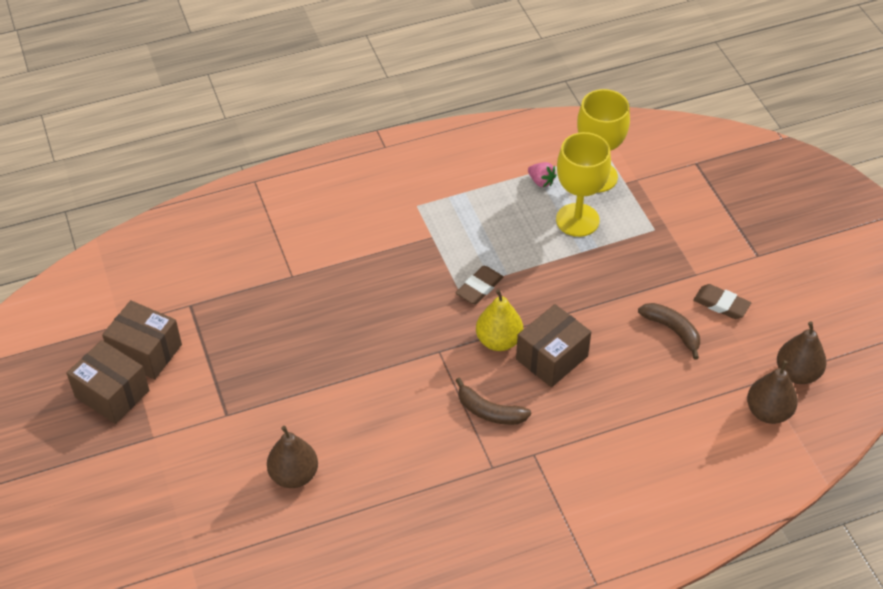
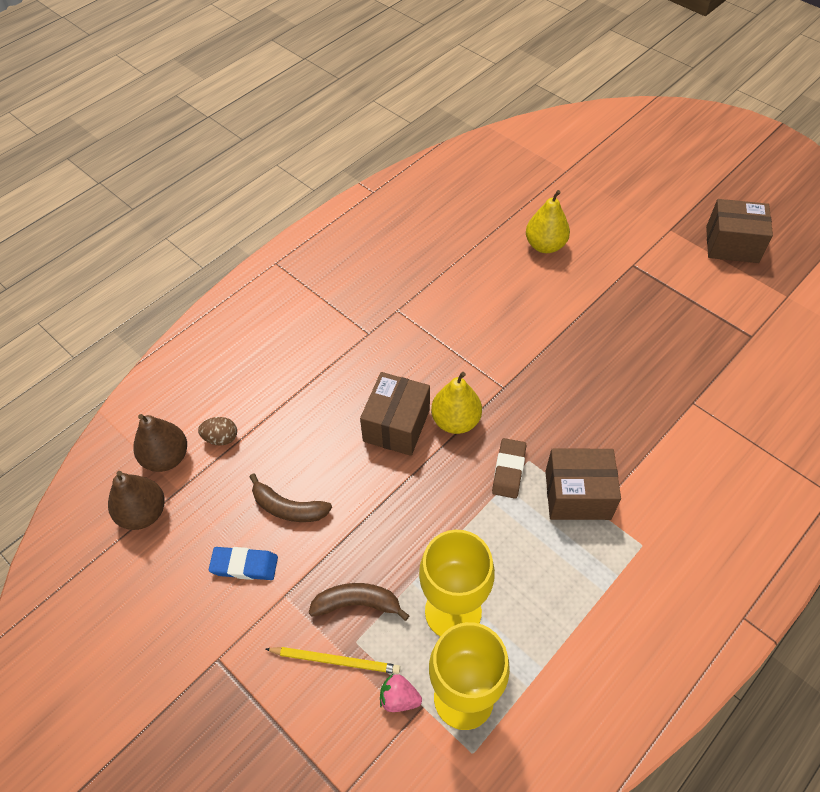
camera: 155 degrees right, 5 degrees up
brown box [102,300,182,379] -> brown box moved to [545,449,621,520]
brown pear [267,426,318,488] -> yellow pear [526,190,570,253]
brown banana [455,378,531,425] -> brown banana moved to [309,583,410,621]
pink strawberry [528,162,556,187] -> pink strawberry moved to [380,674,422,712]
brown eraser [693,284,751,319] -> blue eraser [209,547,278,580]
none -> brown egg [198,417,237,446]
none -> yellow pencil [266,647,400,674]

